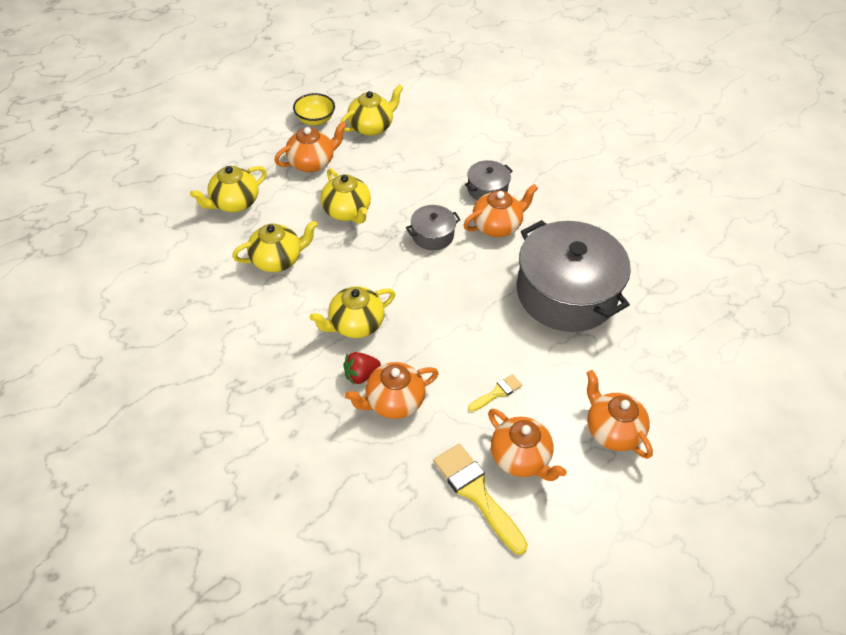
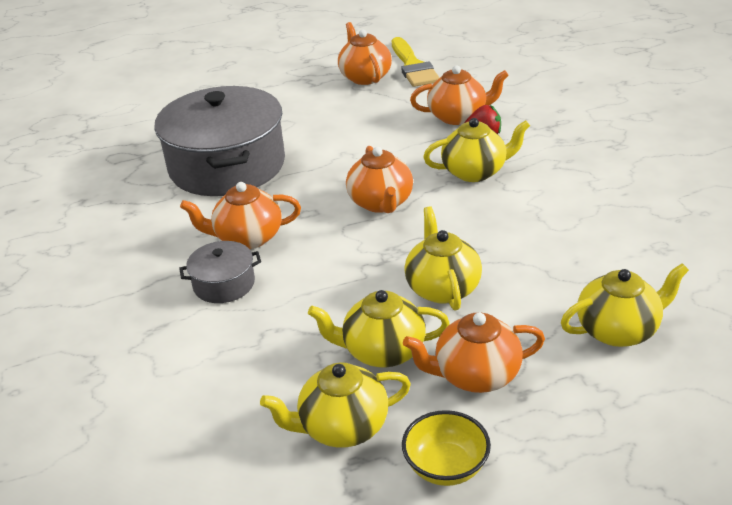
camera: 155 degrees left, 15 degrees down
yellow teapot [232,220,318,272] -> yellow teapot moved to [308,290,450,367]
grey pot [406,205,461,250] -> none
yellow brush [468,374,522,412] -> none
orange teapot [587,370,653,459] -> orange teapot moved to [346,146,413,213]

